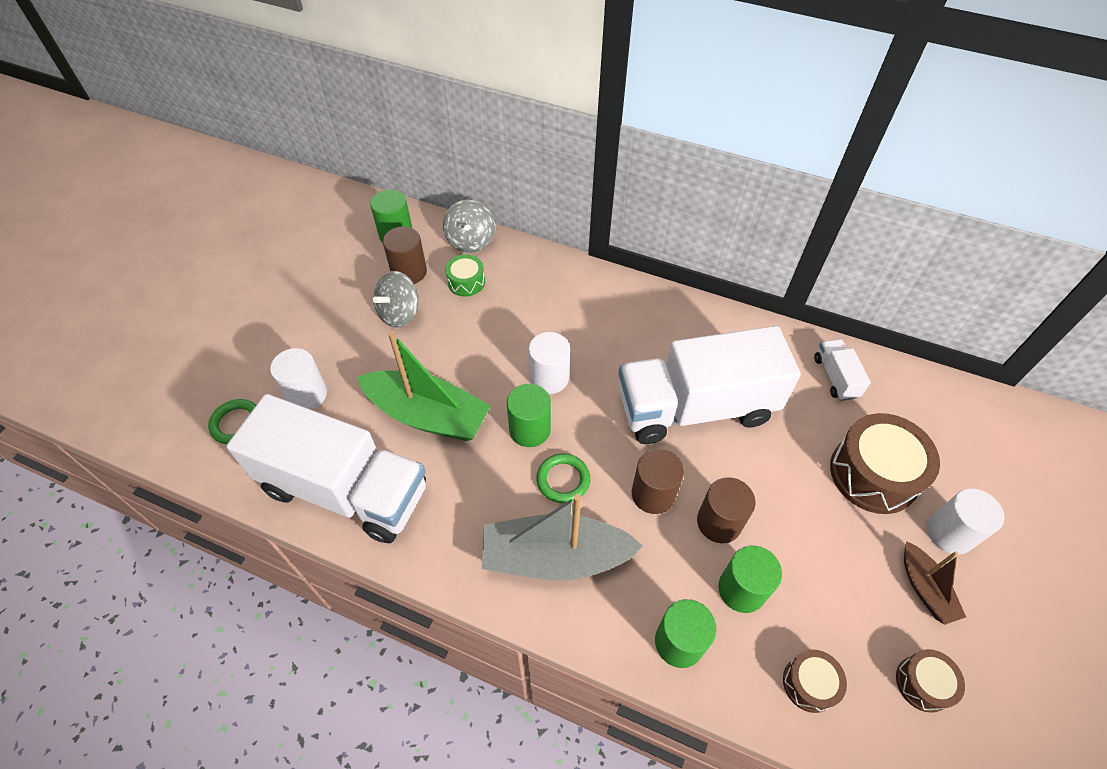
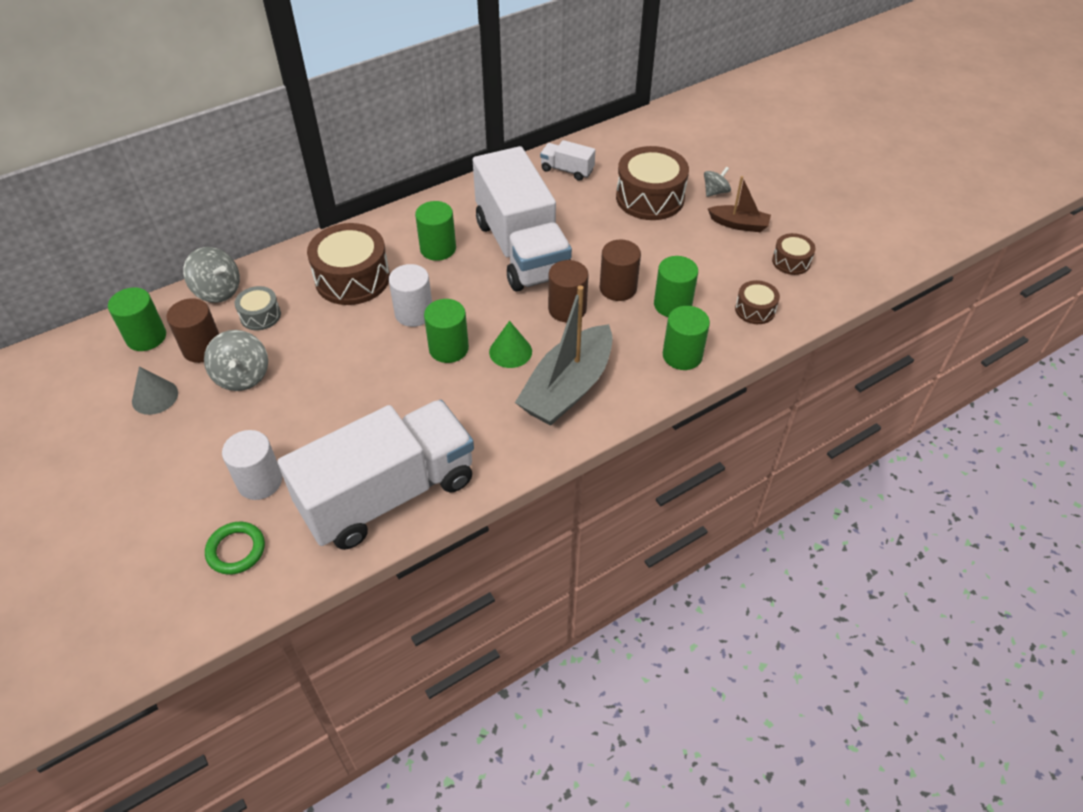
camera: 55 degrees left, 5 degrees down
green boat [357,331,491,441] -> none
green drum [445,255,485,297] -> grey drum [235,286,281,330]
green ring [537,454,590,503] -> green cone [489,321,532,368]
white truck [618,326,801,444] -> white truck turned 45 degrees counterclockwise [473,146,572,292]
white cylinder [927,488,1005,554] -> grey spinning top [704,167,731,197]
none -> grey cone [132,367,178,415]
none -> brown drum [307,223,390,305]
none -> green cylinder [415,201,456,261]

